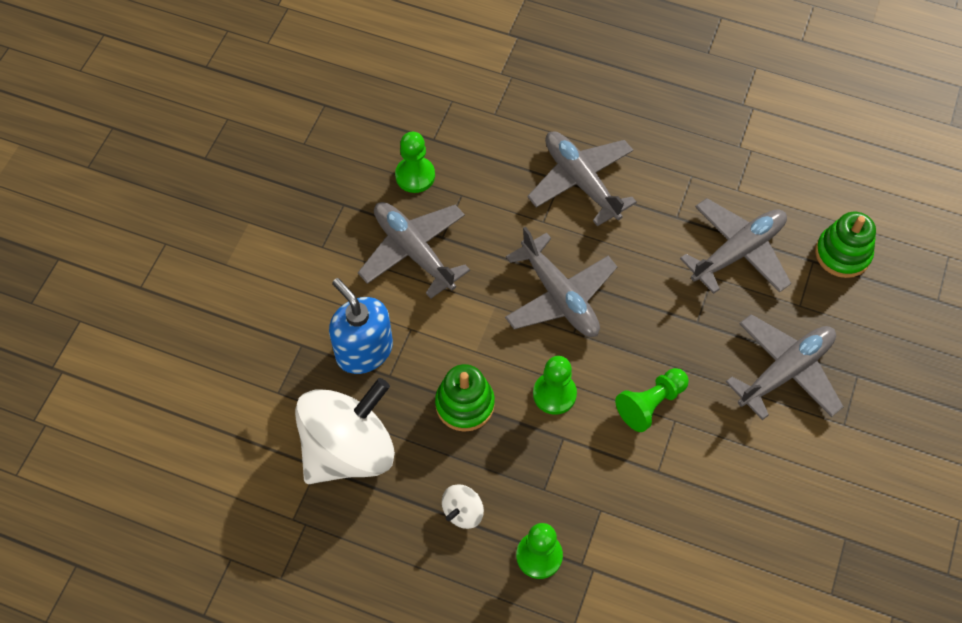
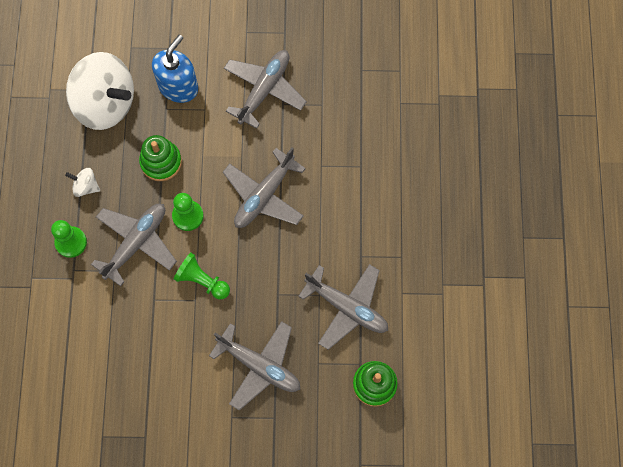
camera: 70 degrees right, 10 degrees up
green pawn [395,132,435,193] -> none
grey plane [527,131,637,226] -> grey plane moved to [91,204,177,286]

